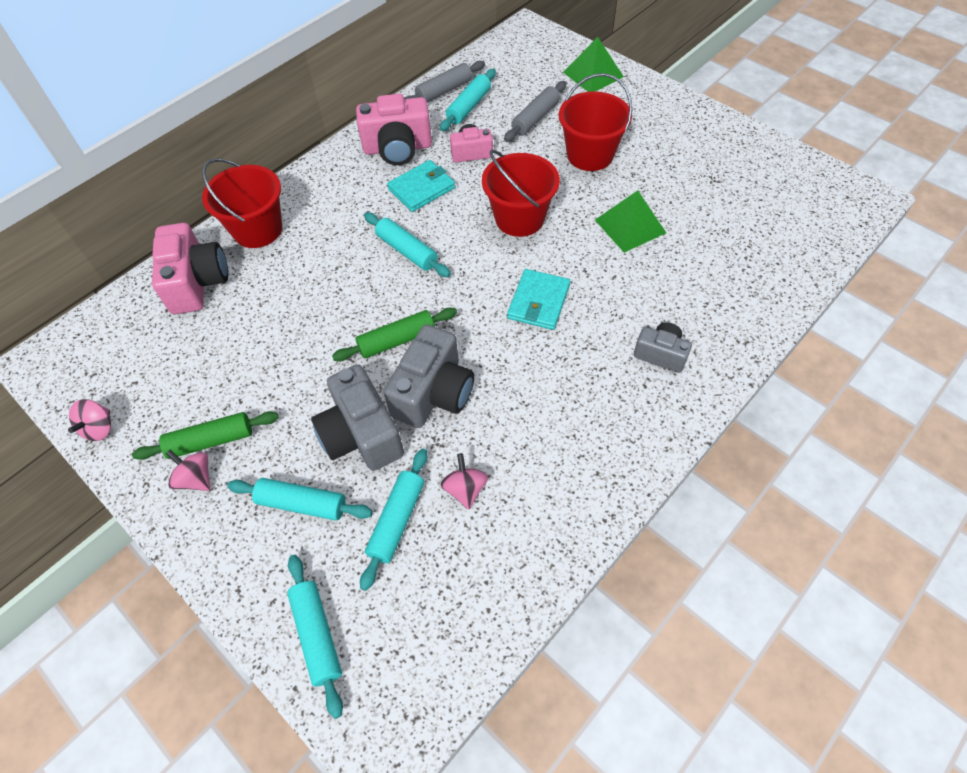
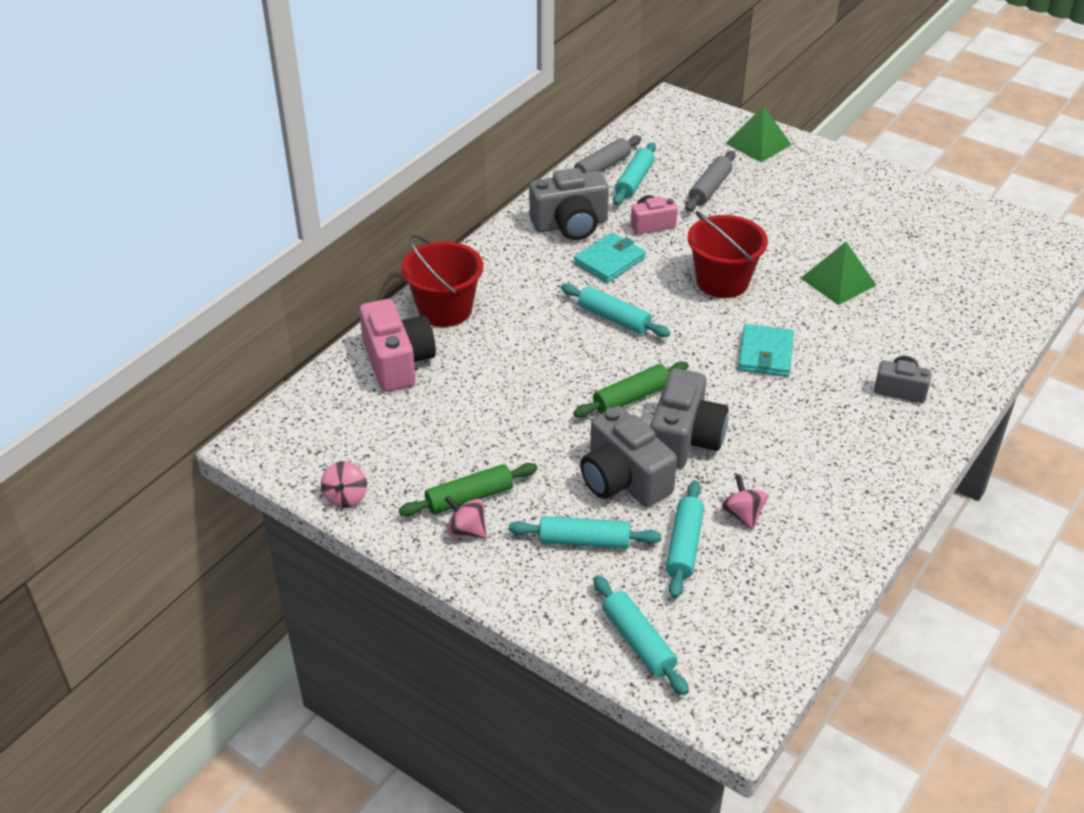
camera: 10 degrees left, 15 degrees down
pink camera [356,94,432,165] -> grey camera [529,168,609,240]
red bucket [559,73,632,171] -> none

